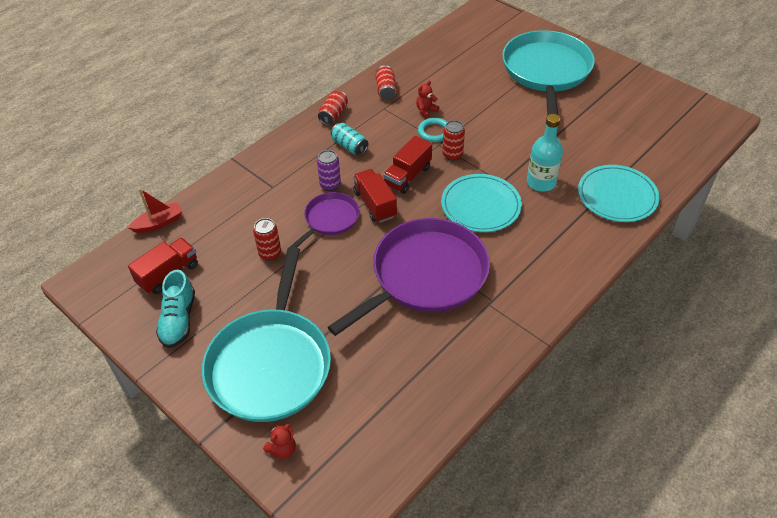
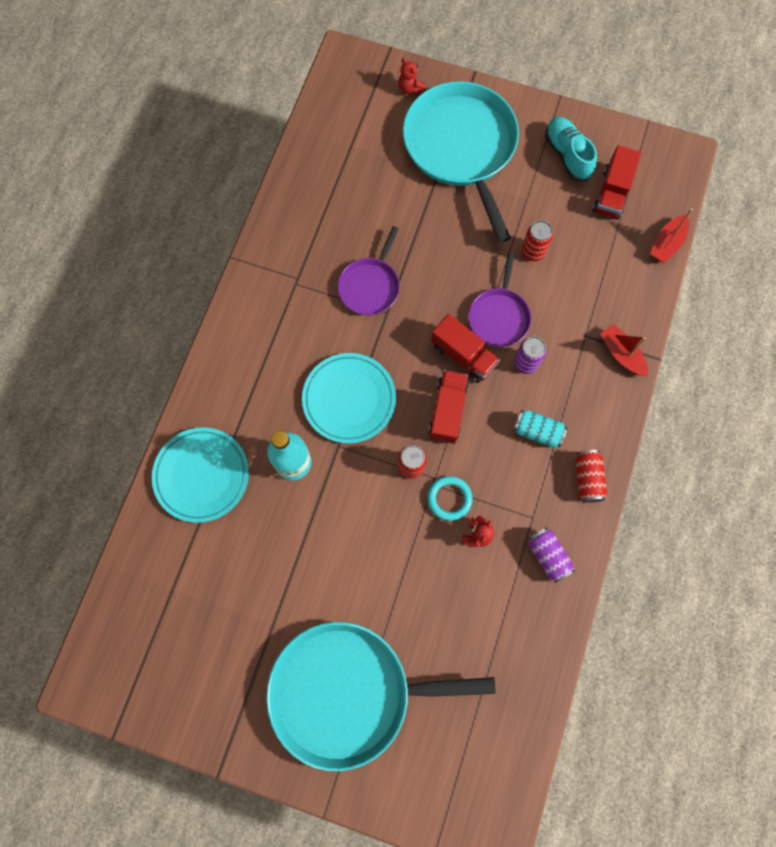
camera: 155 degrees right, 25 degrees up
red teddy bear [263,424,296,459] -> red teddy bear turned 60 degrees counterclockwise [398,58,426,94]
purple pan [328,218,490,336] -> purple pan [338,226,400,315], size x0.51
red can [375,65,397,100] -> purple can [528,527,575,583]
turquoise pan [502,30,595,116] -> turquoise pan turned 105 degrees clockwise [266,622,496,771]
none -> red boat [600,324,648,376]

